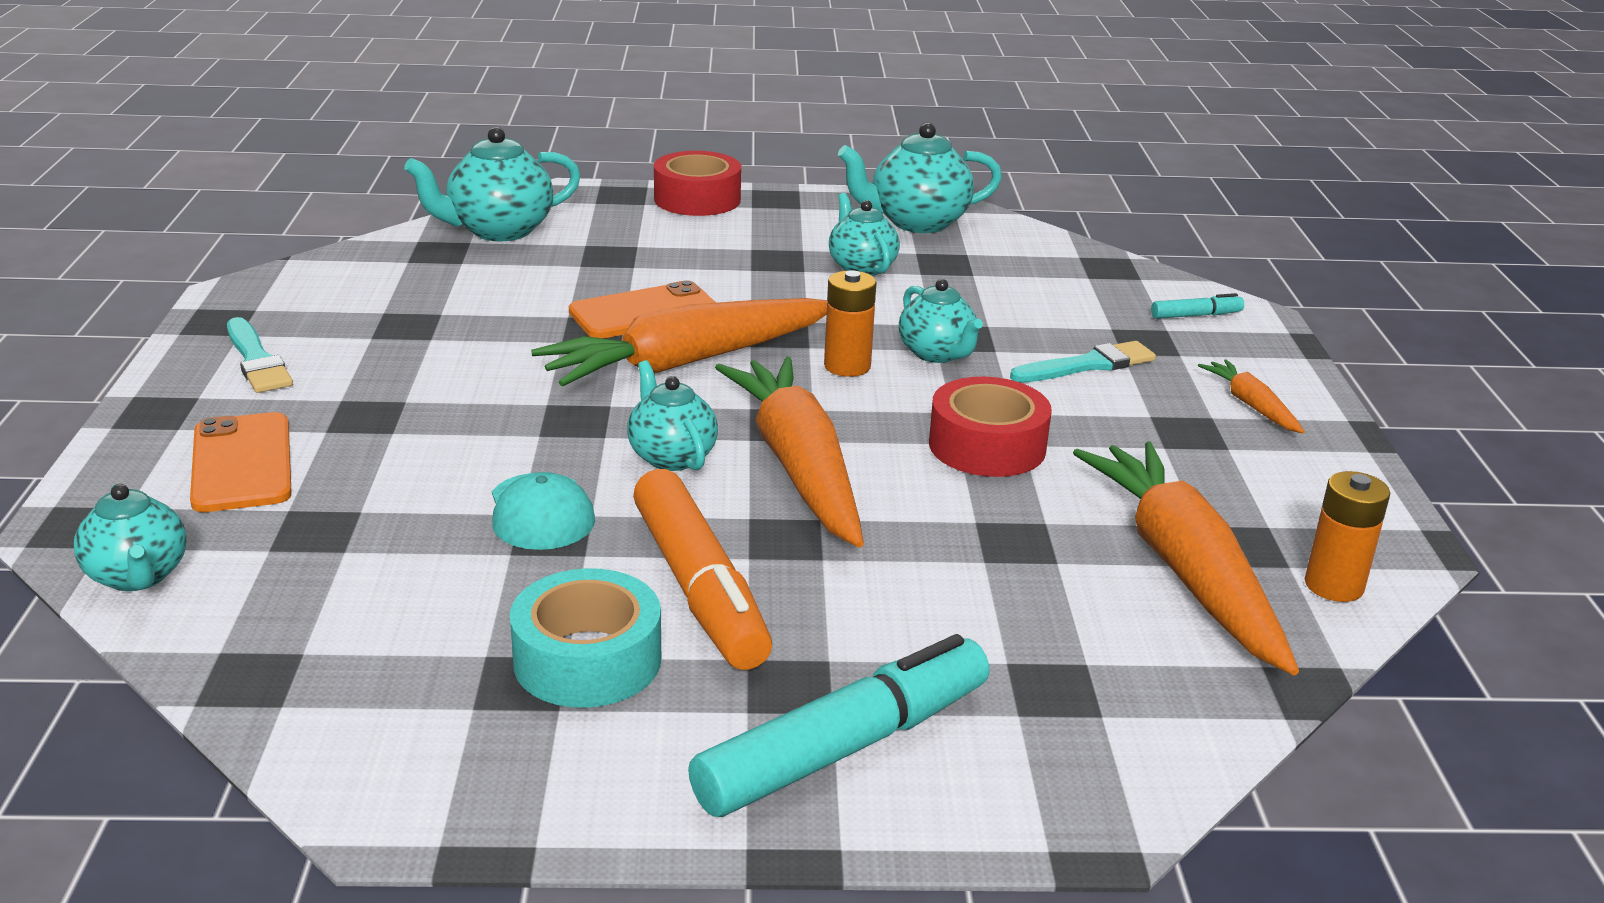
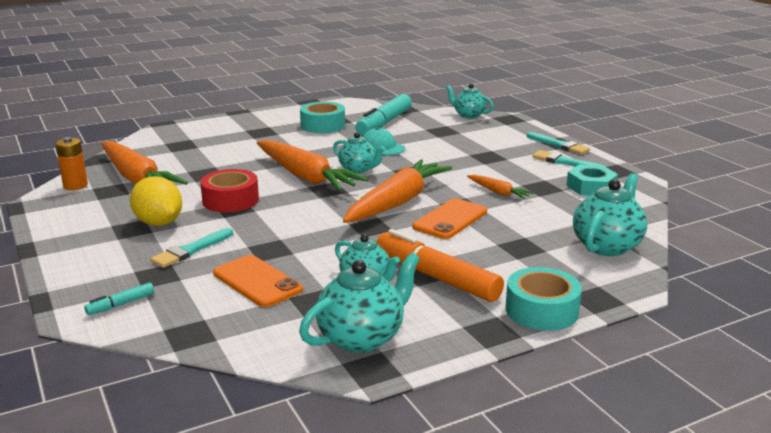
camera: 155 degrees right, 5 degrees down
orange phone [190,412,292,512] -> orange phone moved to [213,255,303,307]
orange marker [633,469,772,670] -> orange marker moved to [376,229,504,302]
red tape [654,151,741,216] -> turquoise tape [506,267,582,331]
turquoise marker [688,634,989,817] -> turquoise marker moved to [355,94,412,135]
orange battery [824,270,876,377] -> none
turquoise teapot [899,279,983,363] -> none
orange carrot [1198,359,1305,433] -> orange carrot moved to [467,175,534,199]
none -> yellow lemon [130,176,182,226]
none -> turquoise brush [527,132,590,154]
none -> turquoise nut [566,165,618,196]

